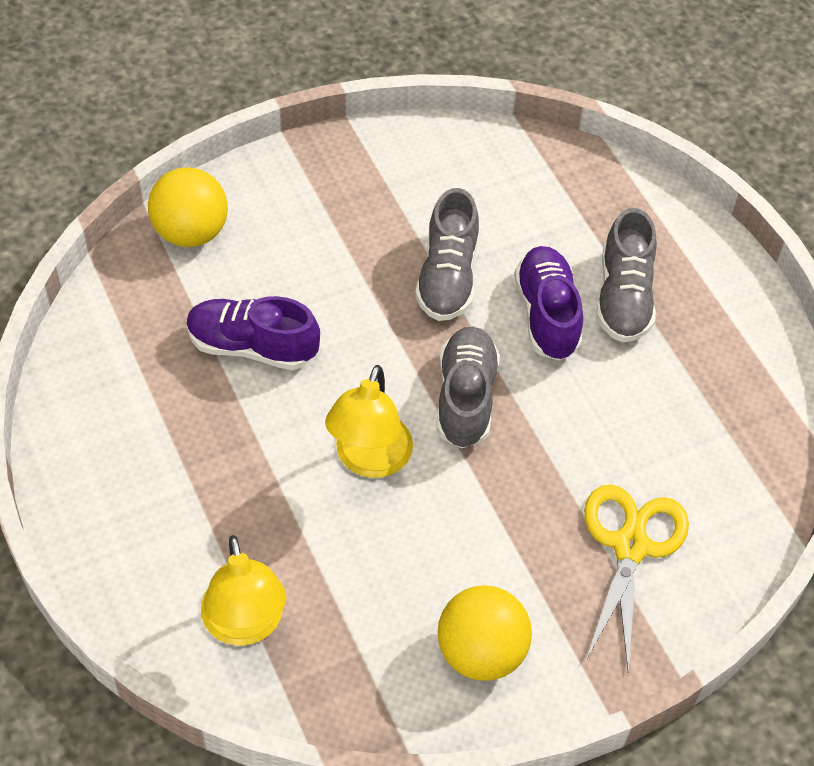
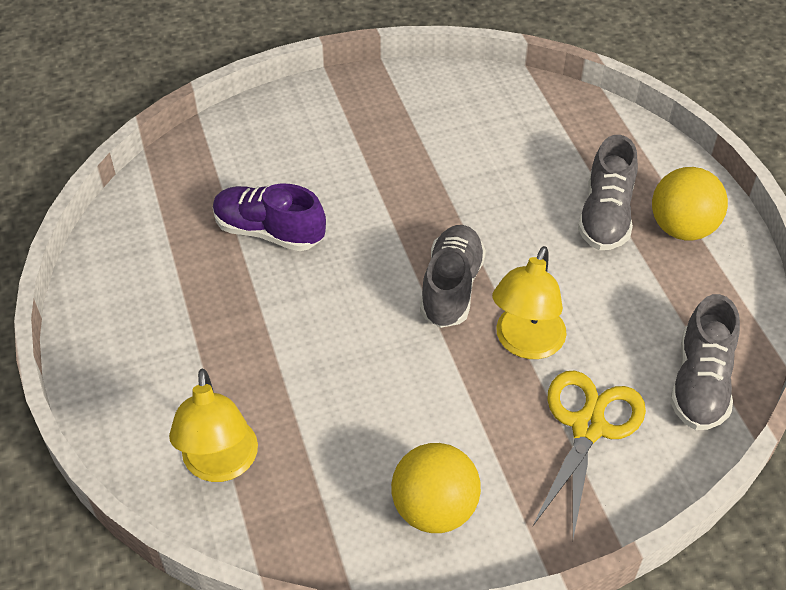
camera: 10 degrees right, 5 degrees down
yellow ball [148,167,228,247] -> yellow ball moved to [652,167,728,240]
yellow lamp [325,365,413,478] -> yellow lamp moved to [492,246,567,359]
grey shoe [415,188,479,321] -> grey shoe moved to [670,294,740,430]
purple shoe [514,246,583,361] -> none

